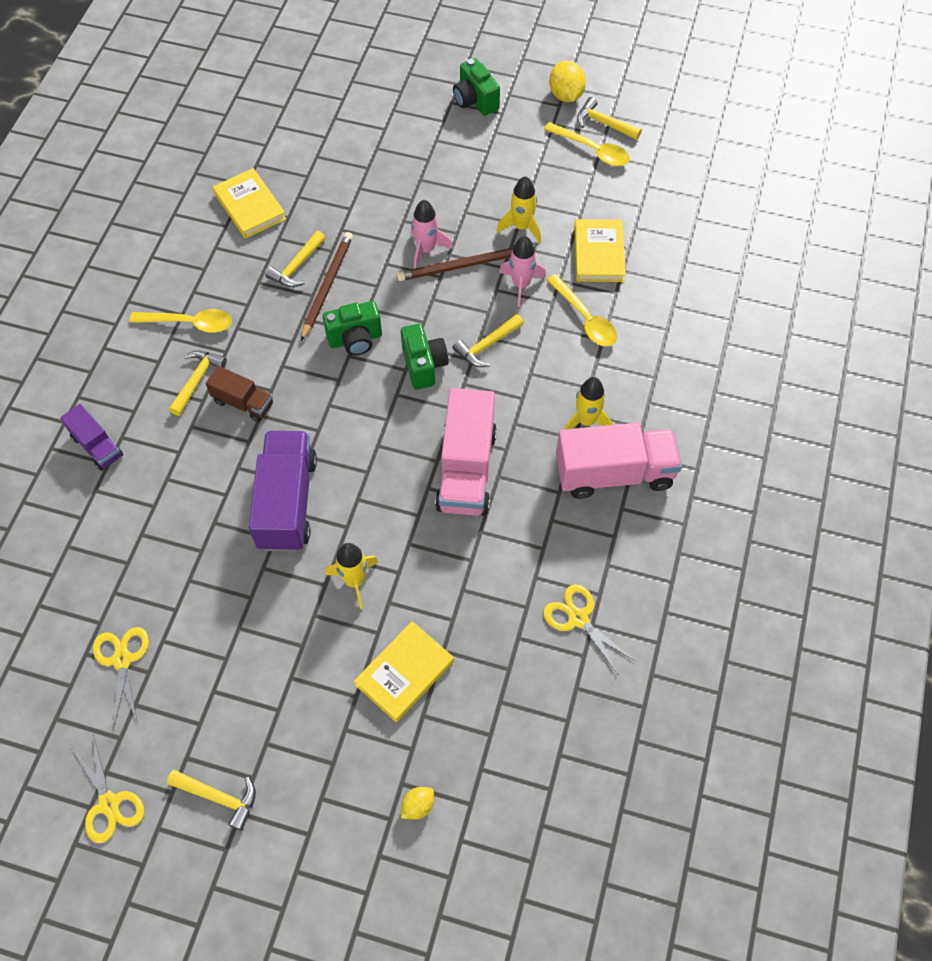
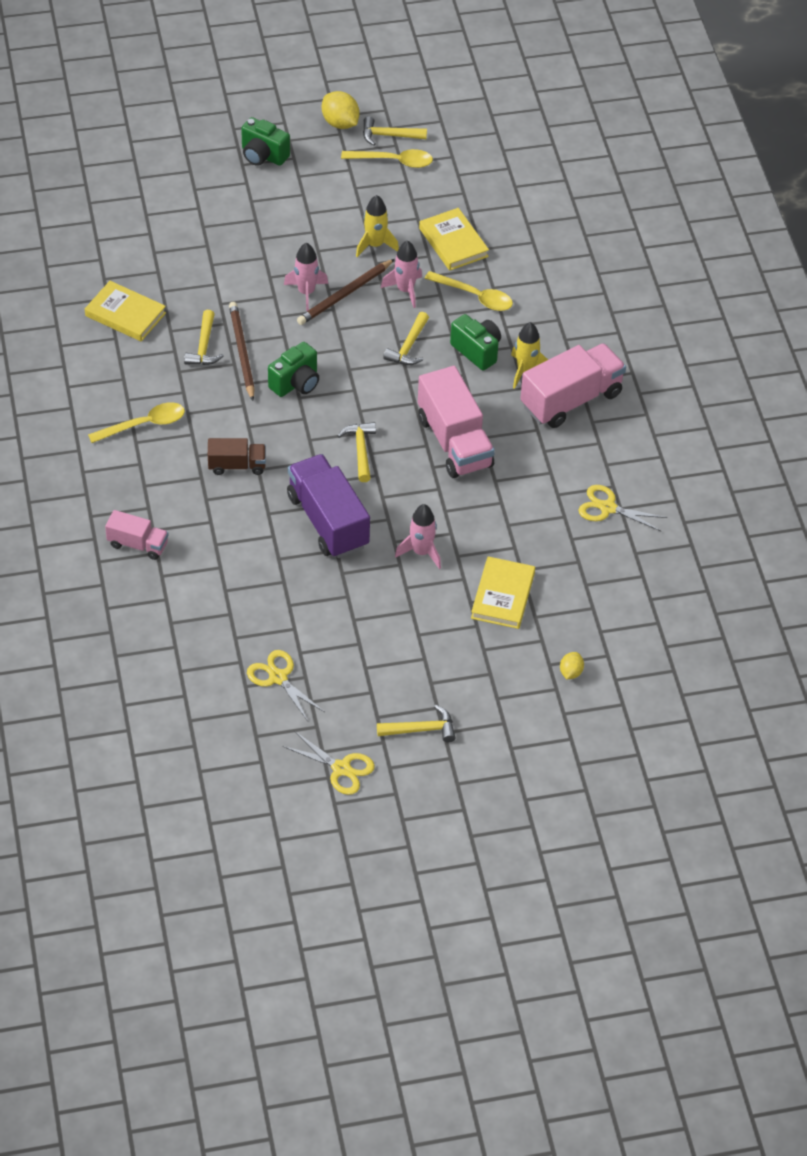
camera: 30 degrees left, 10 degrees down
purple truck [60,404,123,471] -> pink truck [105,510,168,560]
yellow hammer [169,350,227,416] -> yellow hammer moved to [337,422,376,482]
yellow rocket [326,543,378,609] -> pink rocket [395,504,441,569]
green camera [401,324,449,390] -> green camera moved to [450,314,501,371]

